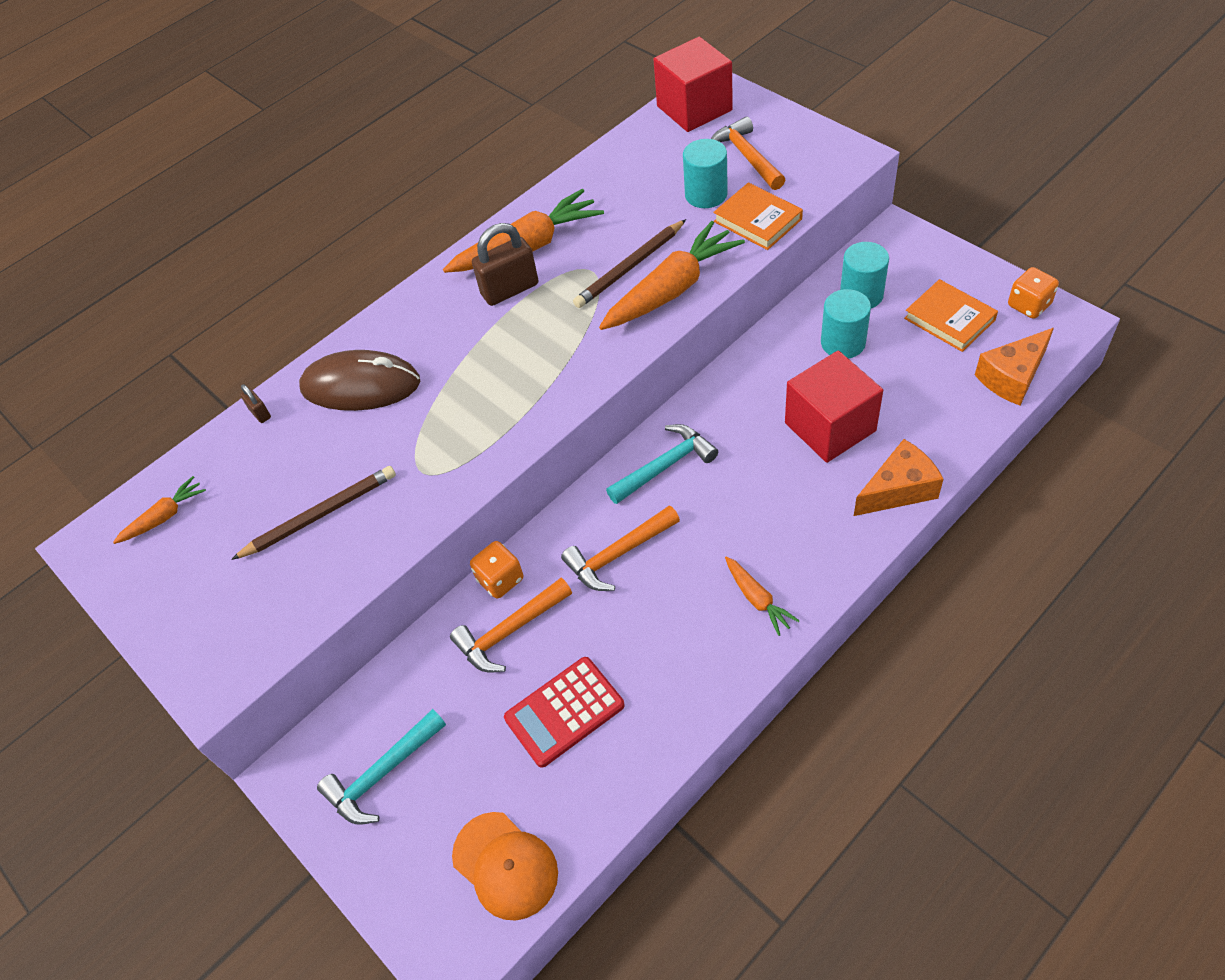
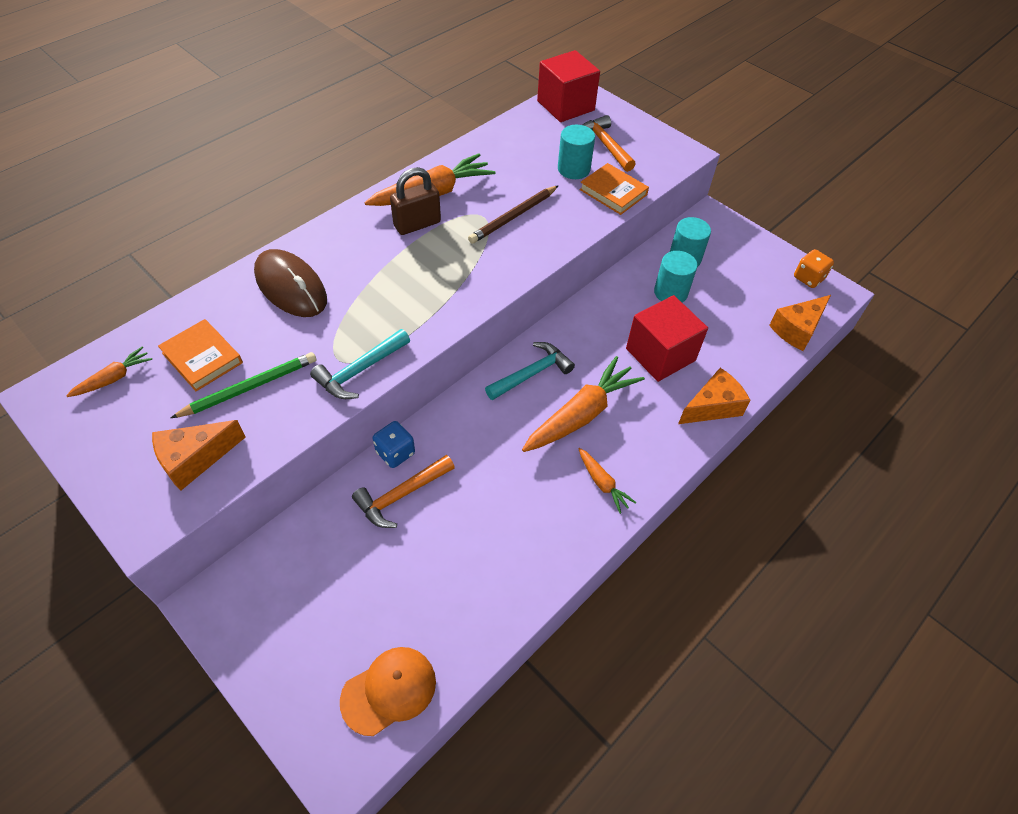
camera: 10 degrees left, 0 degrees up
brown pencil [231,466,396,560] -> green pencil [171,352,316,418]
brown padlock [240,384,271,423] -> none
brown mouse [299,350,420,411] -> brown mouse turned 45 degrees clockwise [254,249,327,317]
turquoise hammer [317,709,446,825] -> turquoise hammer moved to [310,329,410,399]
orange cap [452,812,558,920] -> orange cap turned 75 degrees counterclockwise [340,647,436,736]
orange dice [470,541,523,599] -> blue dice [373,421,415,468]
red calculator [504,657,625,768] -> none
orange hammer [561,505,680,591] -> none
orange carrot [599,221,745,330] -> orange carrot moved to [522,356,645,452]
orange book [904,279,998,352] -> orange book moved to [158,319,243,391]
none -> orange cheese [152,420,246,491]

